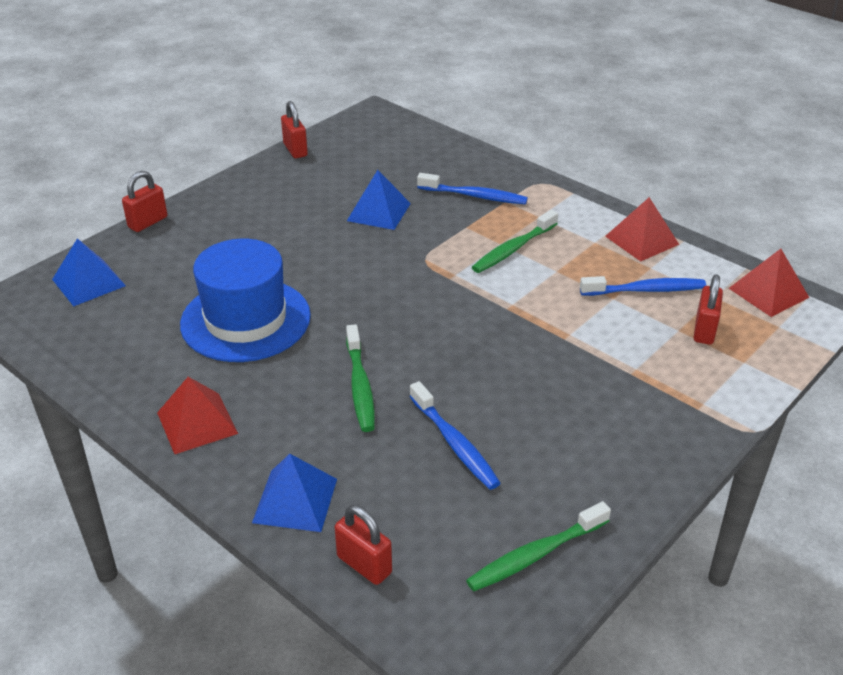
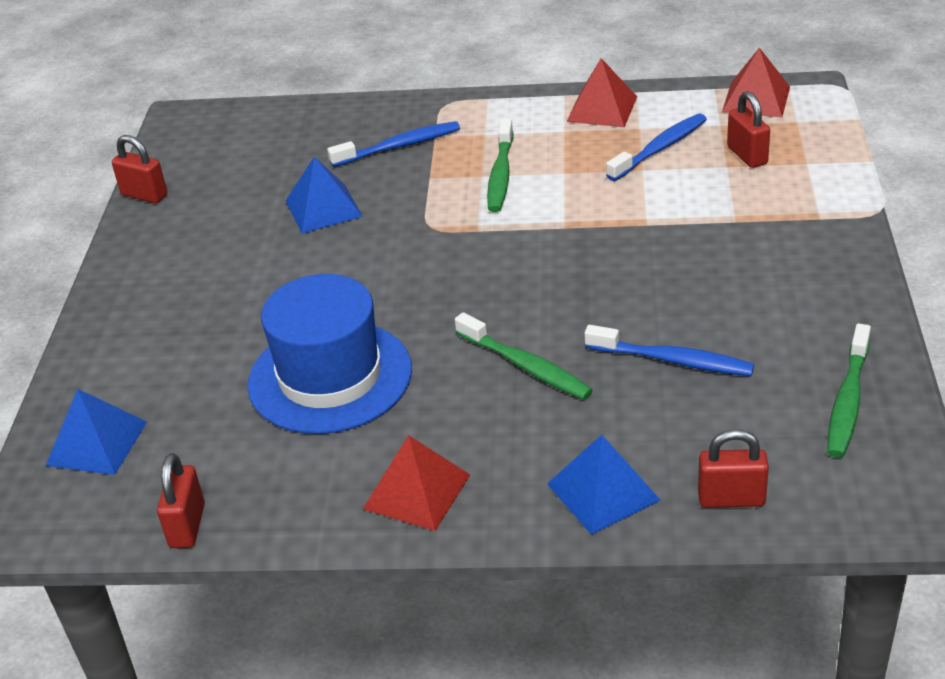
camera: 35 degrees left, 0 degrees up
red padlock [122,171,167,232] -> red padlock moved to [157,453,205,548]

